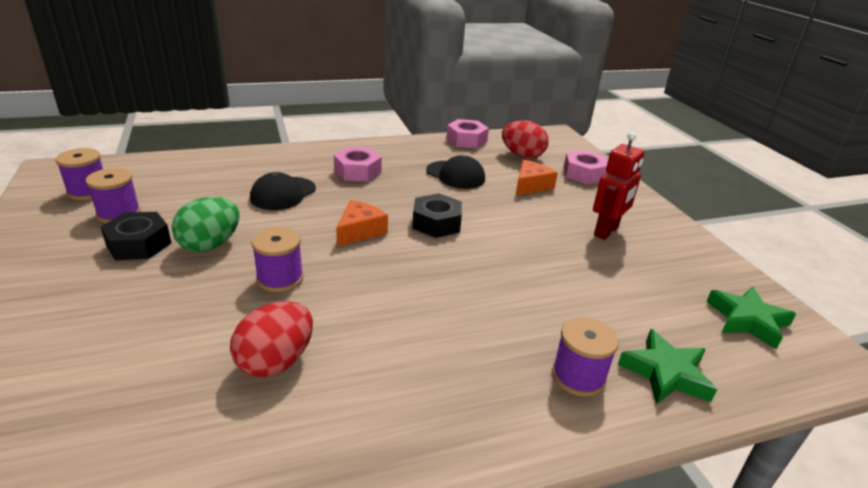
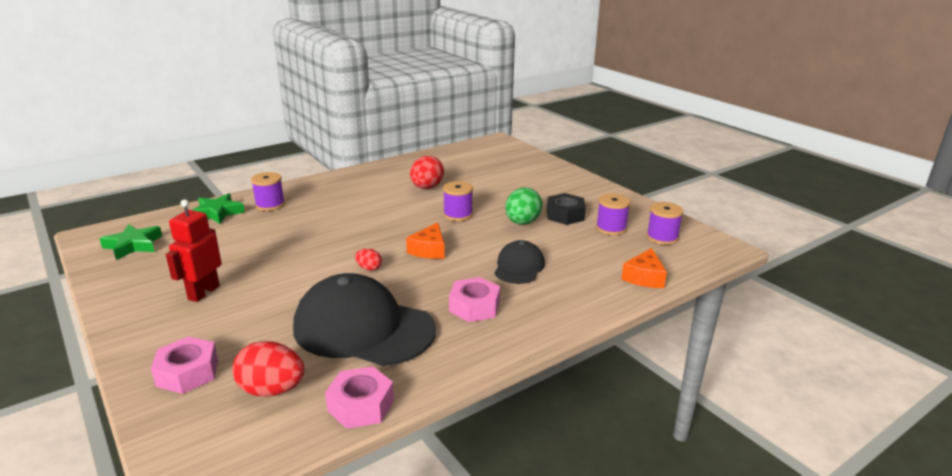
camera: 165 degrees right, 5 degrees down
black nut [412,193,462,238] -> red egg [355,249,382,271]
black cap [426,155,485,189] -> black cap [293,273,436,366], size x1.92
orange cheese [516,160,558,195] -> orange cheese moved to [621,248,667,288]

